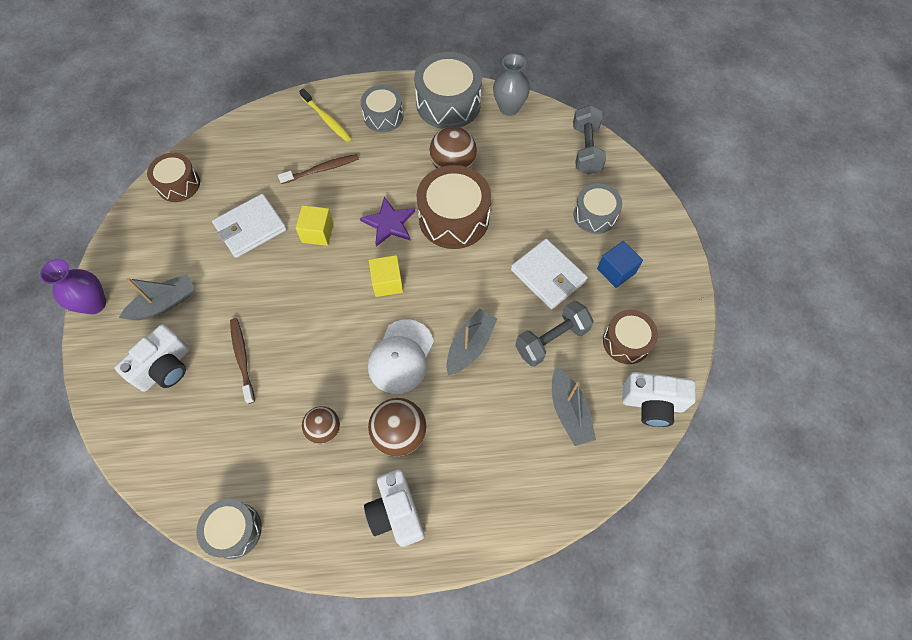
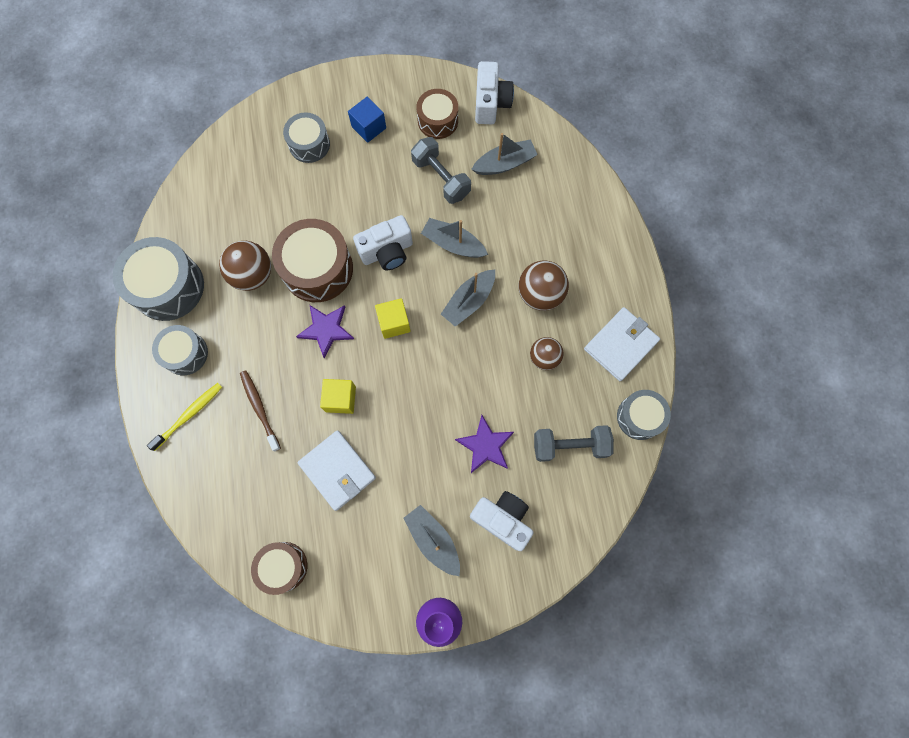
camera: 95 degrees left, 10 degrees up
brown toothbrush [230,318,255,404] -> purple star [455,415,514,473]
white camera [364,469,424,547] -> white camera moved to [353,215,413,270]
white cap [368,319,434,394] -> grey boat [441,270,495,327]
grey vase [493,53,530,116] -> none
white wallet [511,239,588,309] -> white wallet moved to [584,307,660,381]
grey dumbbell [573,105,606,175] -> grey dumbbell moved to [534,425,614,462]

